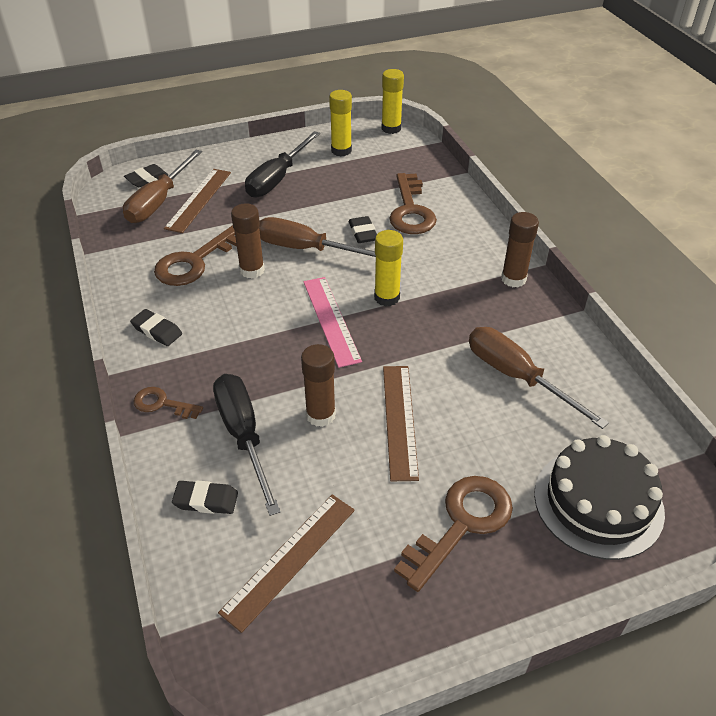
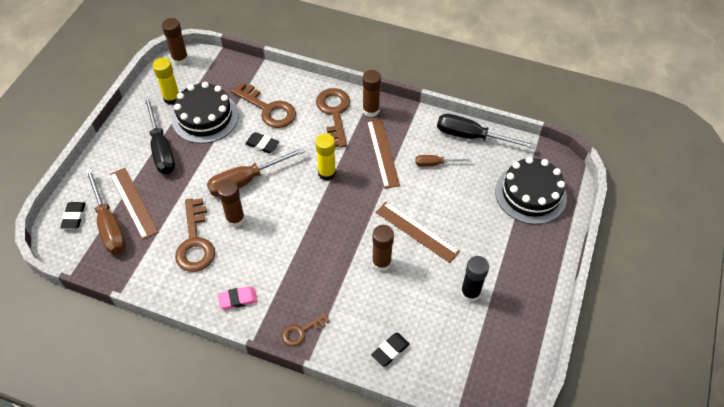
camera: 50 degrees left, 10 degrees up
black eraser [130,309,182,346] -> pink eraser [217,286,258,310]
black screwdriver [213,374,281,516] -> black screwdriver moved to [437,114,537,149]
brown ruler [218,494,355,633] -> brown ruler moved to [367,119,400,189]
pink ruler [303,277,362,368] -> none
yellow glue stick [382,69,404,134] -> brown glue stick [162,18,188,65]
brown key [394,476,513,592] -> brown key moved to [316,88,350,148]
brown screwdriver [469,327,609,429] -> brown screwdriver [415,155,472,166], size x0.55
none -> black cake [172,82,238,144]
none -> black glue stick [460,256,489,302]

